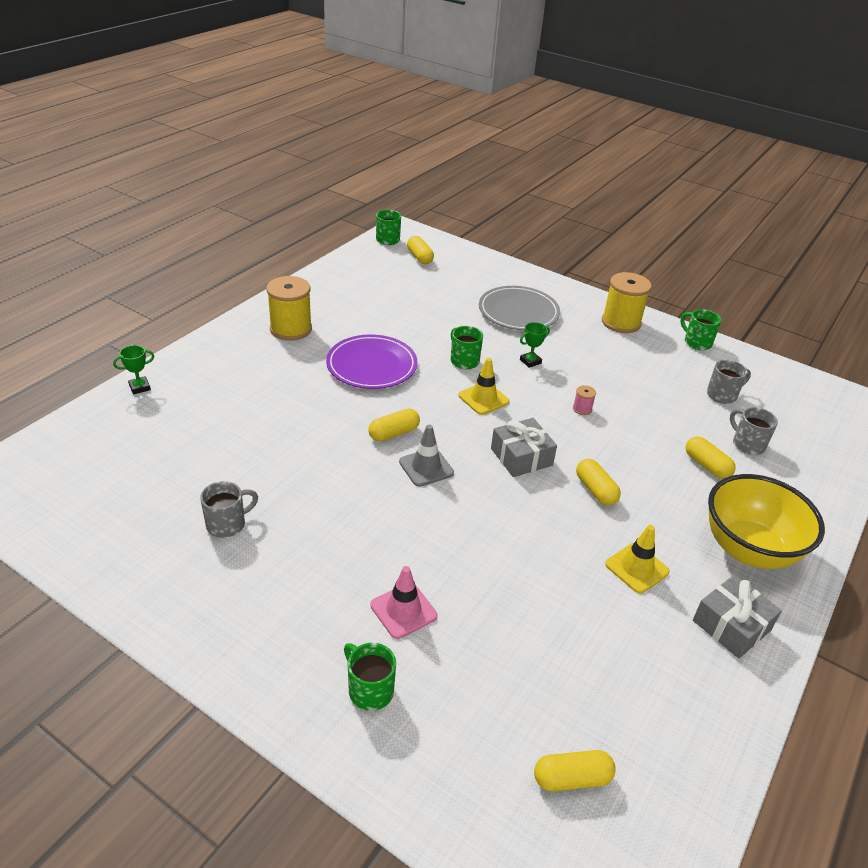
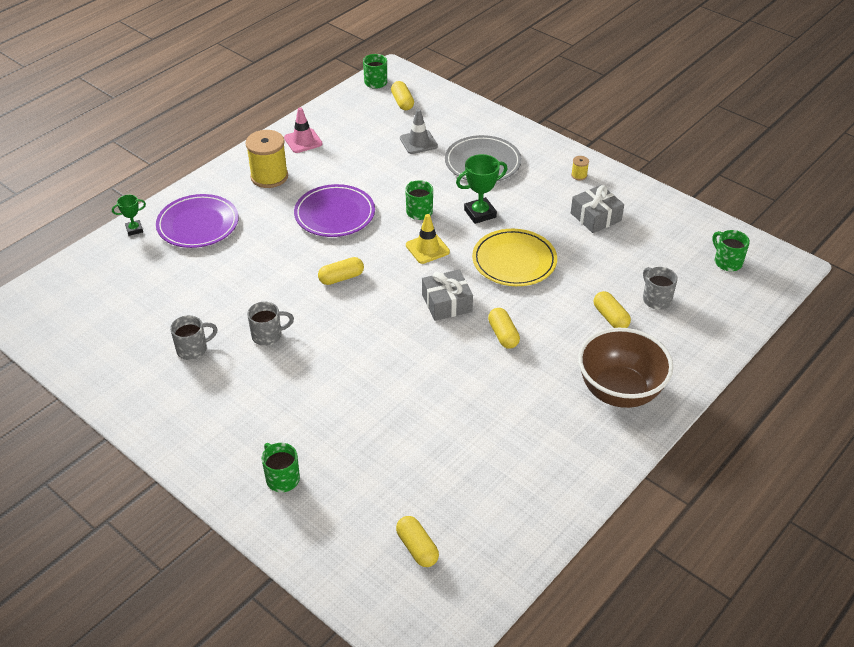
camera: 10 degrees right, 5 degrees up
pink traffic cone [371,566,437,639] -> pink traffic cone moved to [284,107,323,153]
grey traffic cone [399,425,454,487] -> grey traffic cone moved to [400,109,438,154]
green trophy [520,322,550,368] -> green trophy [456,154,507,224], size x1.68
yellow capsule [534,750,616,791] -> yellow capsule turned 60 degrees clockwise [396,516,439,567]
pink spool [573,385,596,415] -> yellow plate [472,229,557,286]
yellow spool [602,272,652,333] -> yellow spool [571,156,589,180], size x0.43
yellow traffic cone [605,525,670,593] -> none
green mug [681,309,721,350] -> green mug moved to [712,230,750,271]
grey gift [693,575,782,658] -> grey gift moved to [571,185,624,233]
grey mug [707,359,751,404] -> grey mug moved to [247,302,294,346]
yellow bowl [708,474,825,569] -> brown bowl [578,328,674,408]
none -> purple plate [156,194,239,248]

